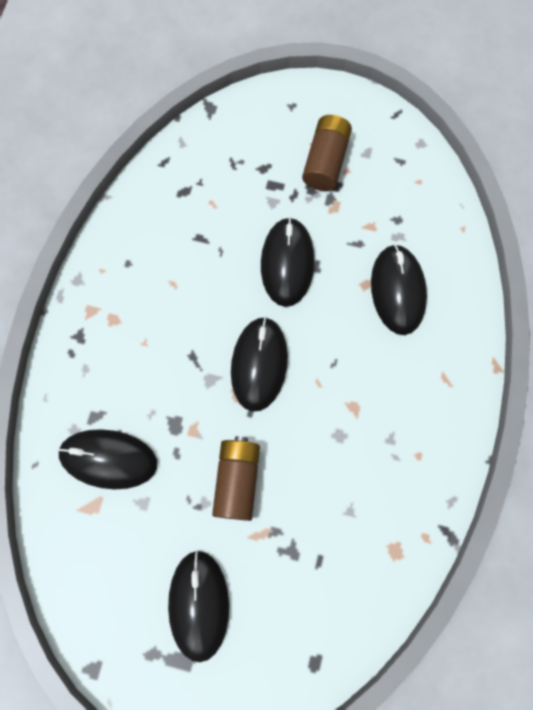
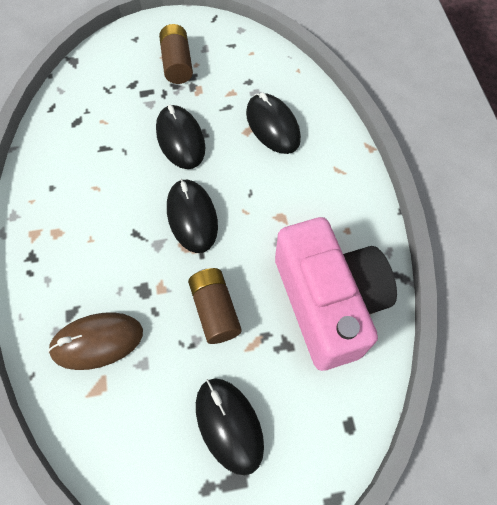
camera: 25 degrees left, 10 degrees down
black mouse [58,429,157,489] -> brown mouse [48,312,143,370]
none -> pink camera [275,217,397,371]

